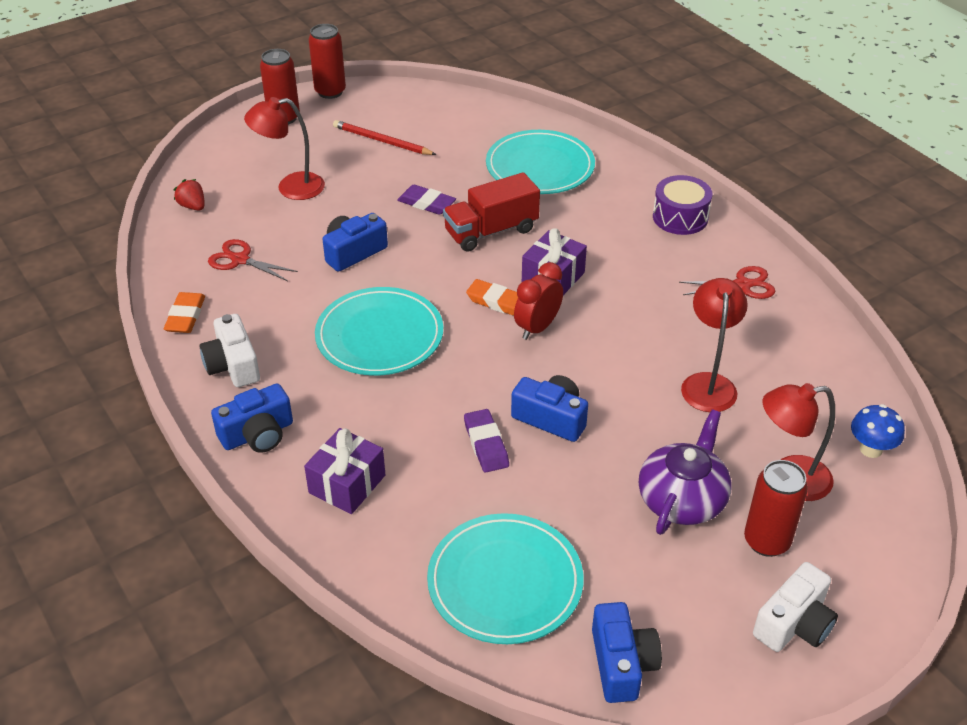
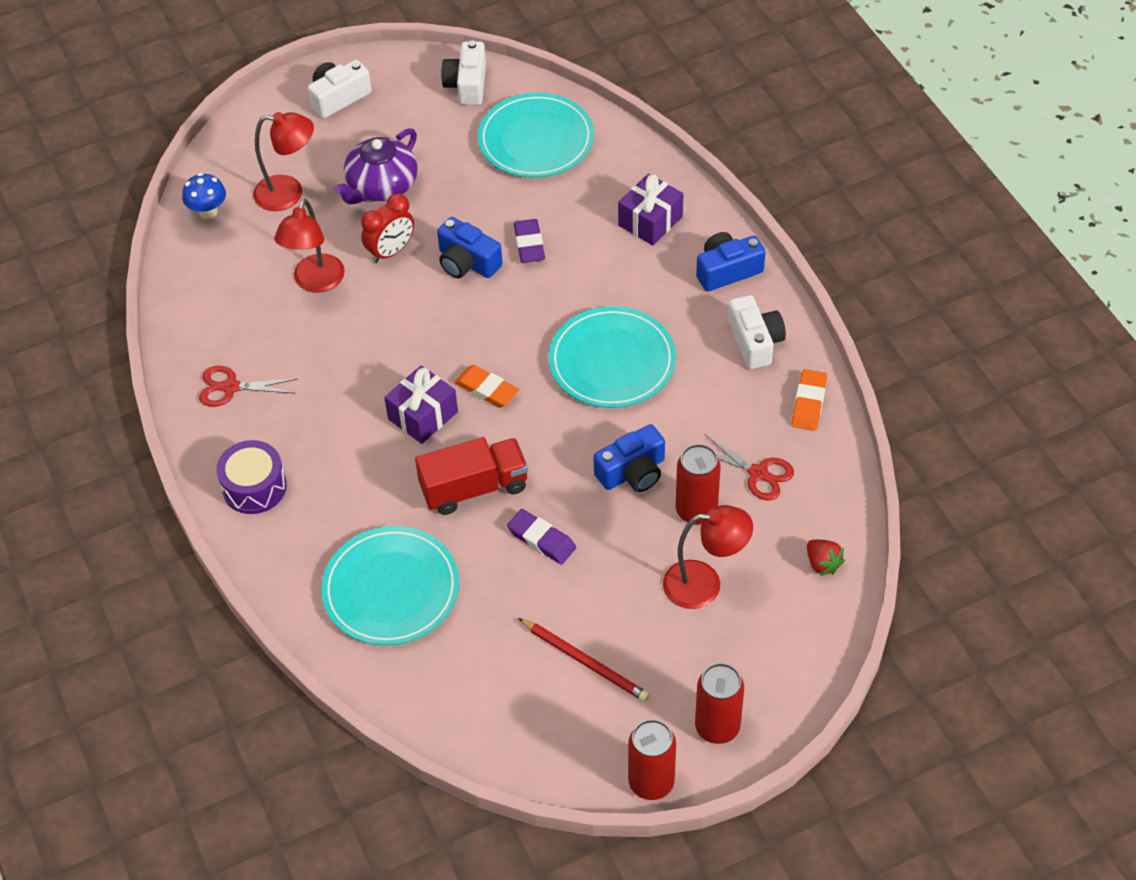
camera: 170 degrees left, 10 degrees up
red clock [514,262,563,340] -> red clock moved to [361,194,414,263]
blue camera [592,602,662,703] -> white camera [441,40,486,105]
red can [744,460,808,557] -> red can moved to [676,444,721,525]

